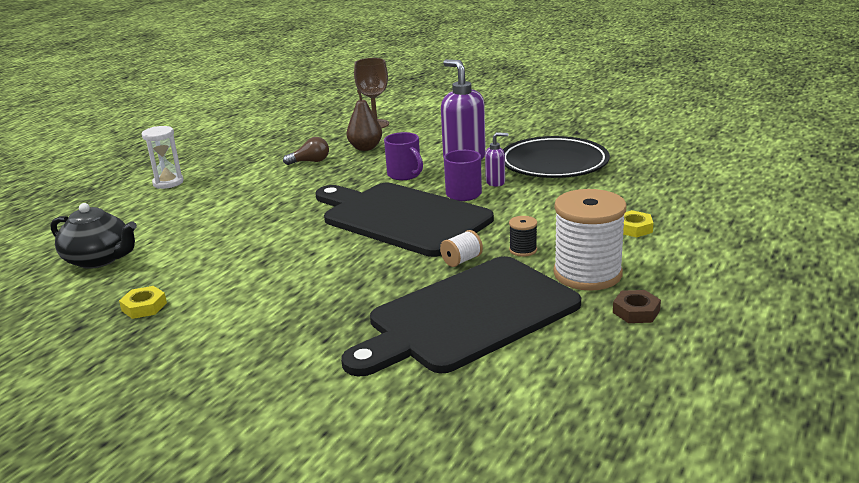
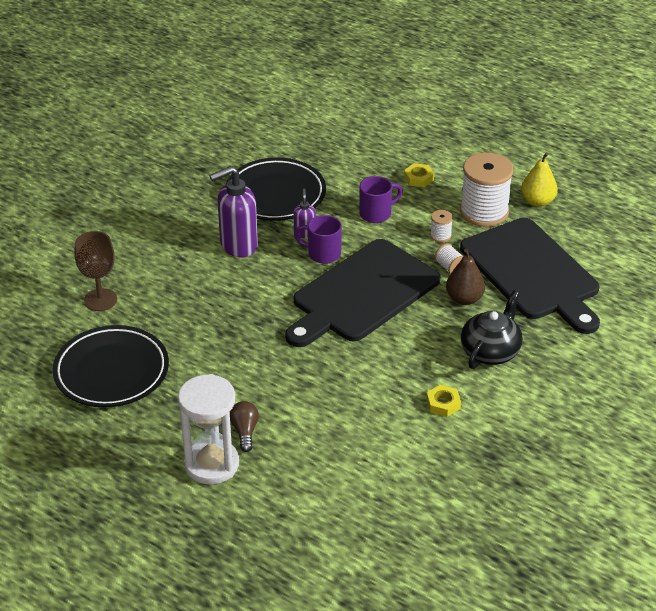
camera: 85 degrees left, 15 degrees up
black teapot [51,203,137,269] -> black teapot moved to [461,290,523,369]
yellow nut [119,286,167,319] -> yellow nut moved to [426,385,461,417]
white hourglass [142,126,184,189] -> white hourglass [178,374,239,484], size x1.59
brown light bulb [283,137,329,165] -> brown light bulb moved to [230,401,259,452]
brown pear [346,90,382,151] -> brown pear moved to [446,249,485,305]
purple mug [384,132,423,180] -> purple mug moved to [359,176,403,223]
black spool [509,216,537,257] -> white spool [430,210,453,242]
brown nut [613,290,661,323] -> yellow pear [521,152,558,207]
none -> black plate [52,325,169,407]

